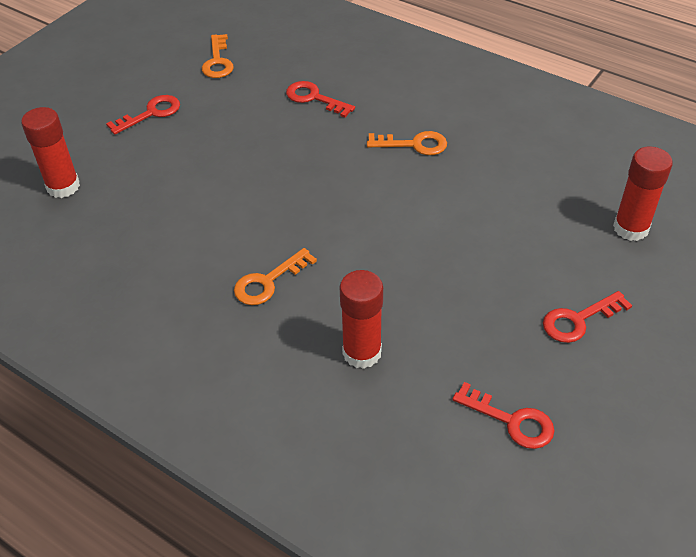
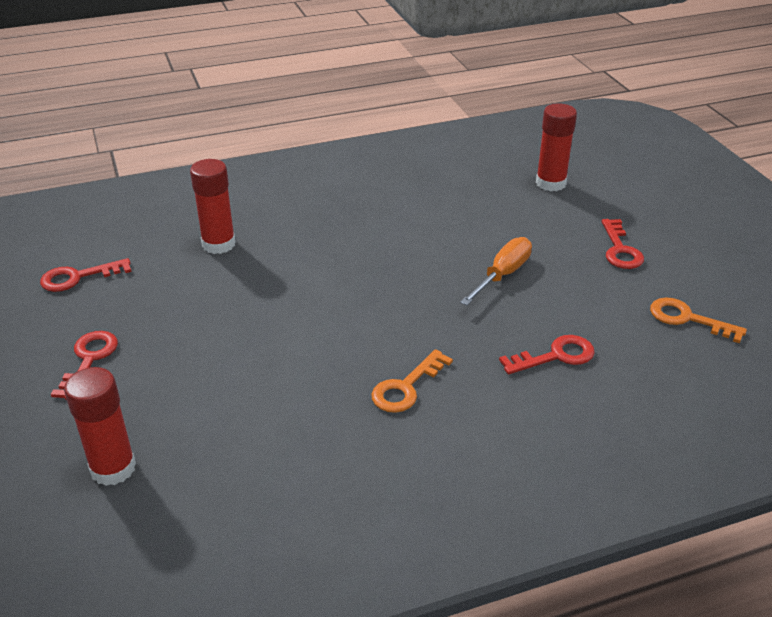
camera: 125 degrees right, 10 degrees down
orange key [234,248,317,305] -> none
none -> orange screwdriver [460,237,532,305]

